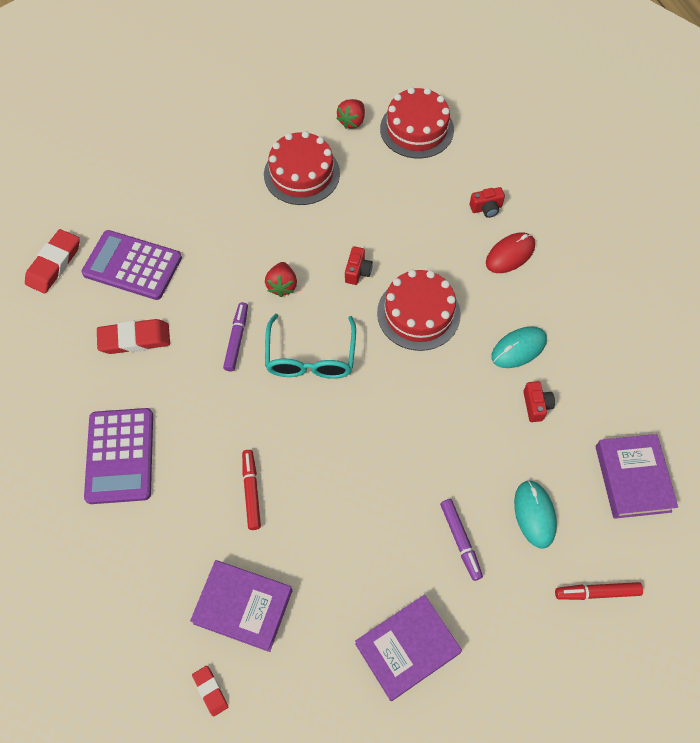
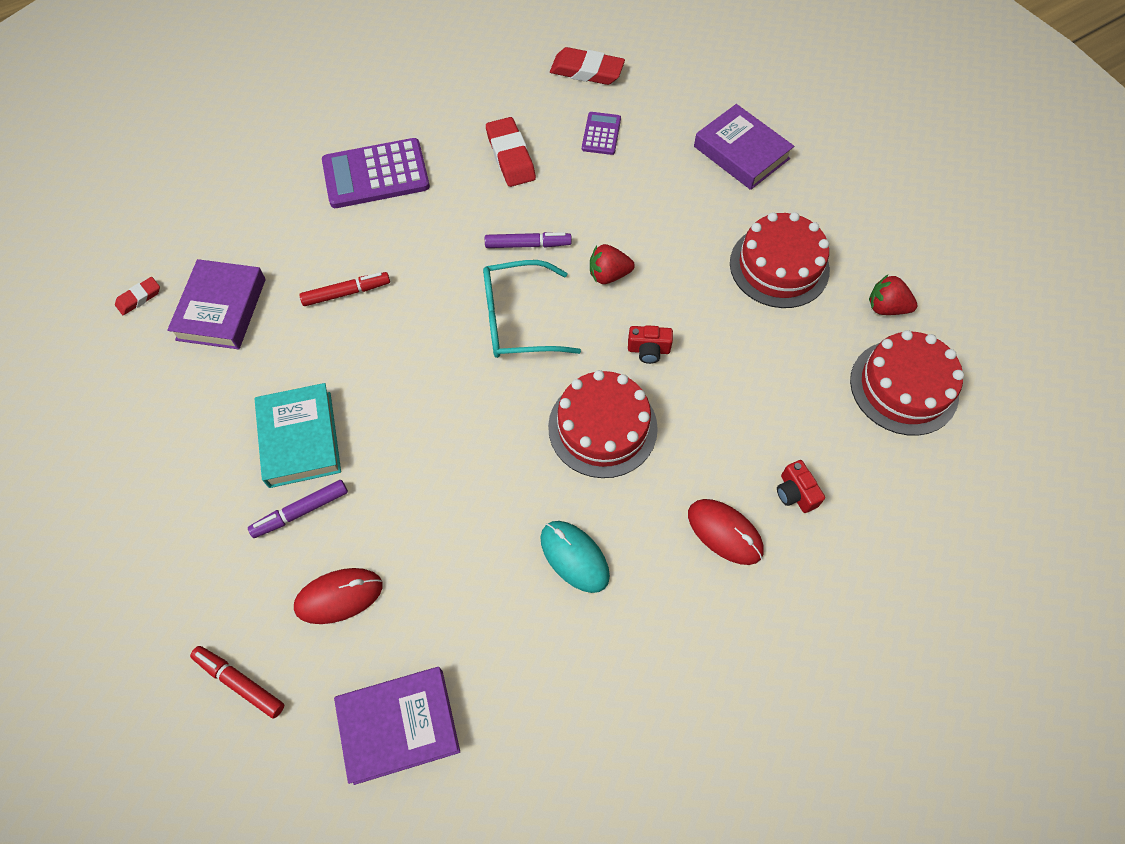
camera: 80 degrees right, 0 degrees up
purple calculator [81,230,182,300] -> purple calculator [582,112,621,155], size x0.52
purple book [355,595,462,701] -> purple book moved to [694,104,794,190]
turquoise mouse [514,480,557,549] -> red mouse [294,568,382,624]
red camera [523,381,555,422] -> none
red marker [555,582,643,600] -> red marker turned 45 degrees counterclockwise [190,646,284,719]
none -> turquoise book [255,383,341,488]

